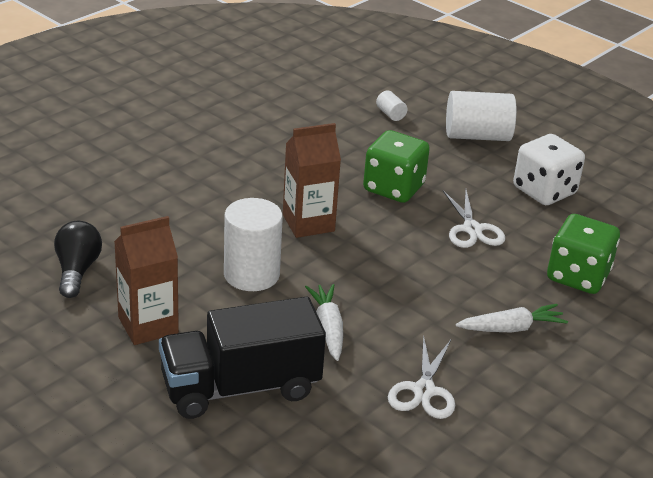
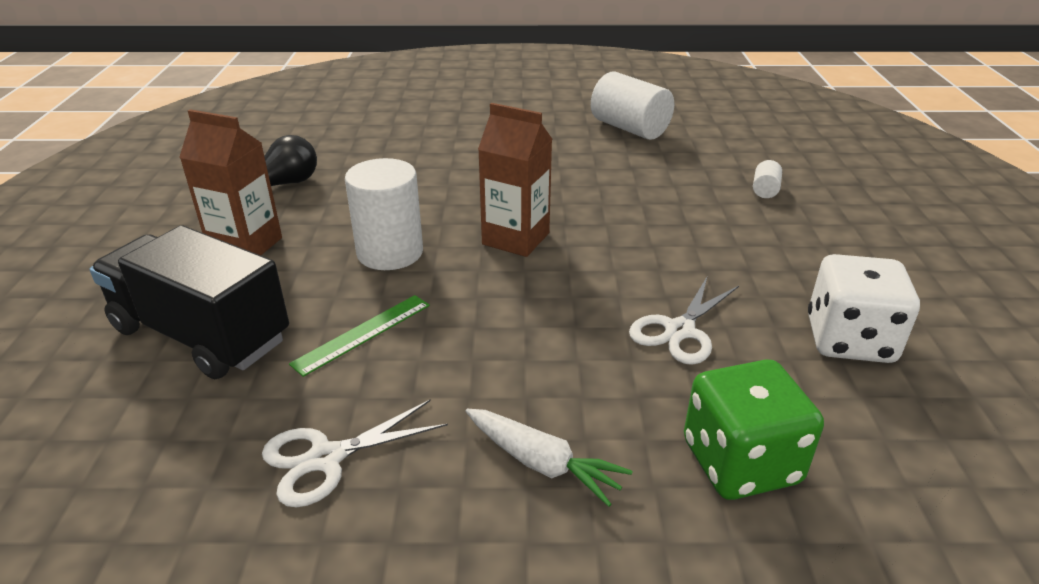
camera: 50 degrees right, 0 degrees up
white carrot [305,284,343,361] -> green ruler [289,295,430,377]
green dice [363,130,430,203] -> none
white cylinder [446,91,516,141] -> white cylinder moved to [591,72,674,140]

